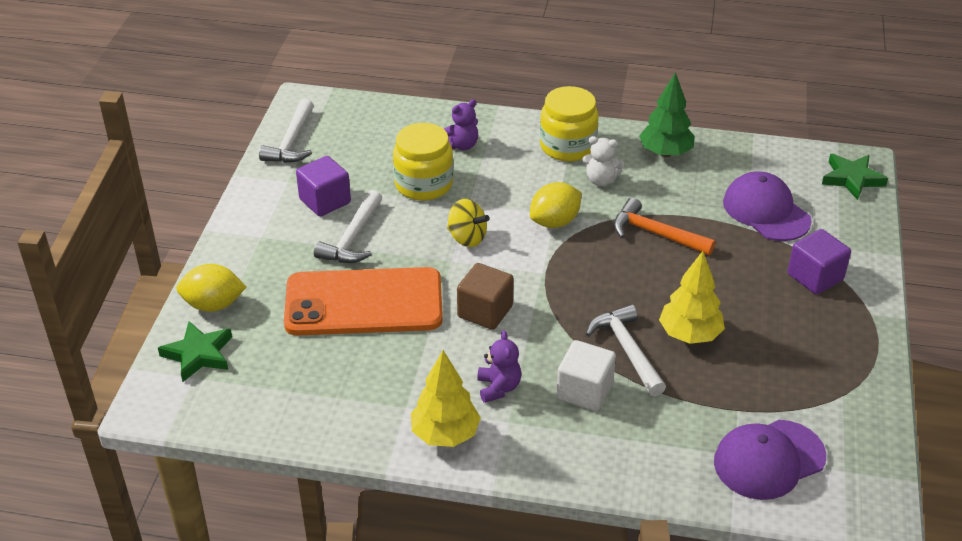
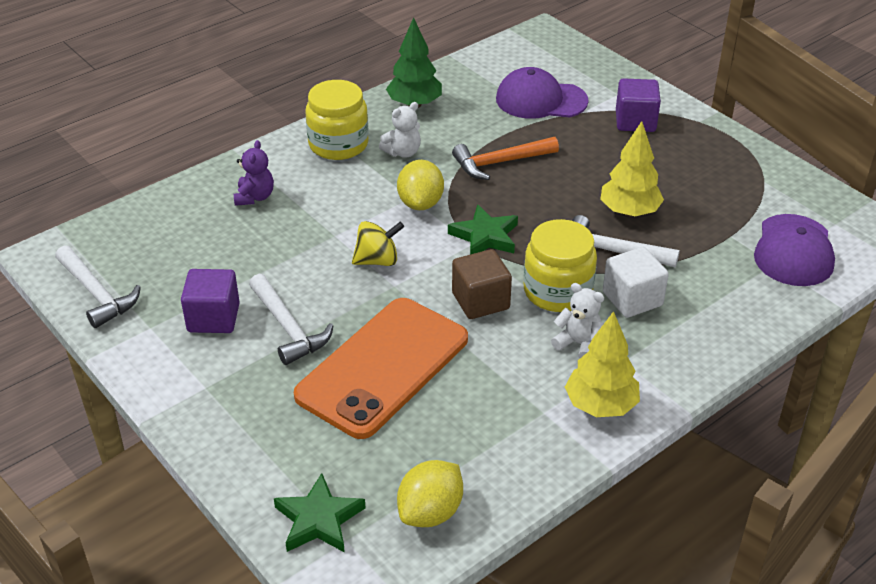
camera: 50 degrees left, 0 degrees up
yellow lemon [176,264,246,312] -> yellow lemon moved to [397,460,463,527]
yellow jar [393,123,453,201] -> yellow jar moved to [524,219,597,312]
purple teddy bear [477,330,521,403] -> white teddy bear [551,283,604,359]
green star [822,154,888,200] -> green star moved to [448,204,518,254]

